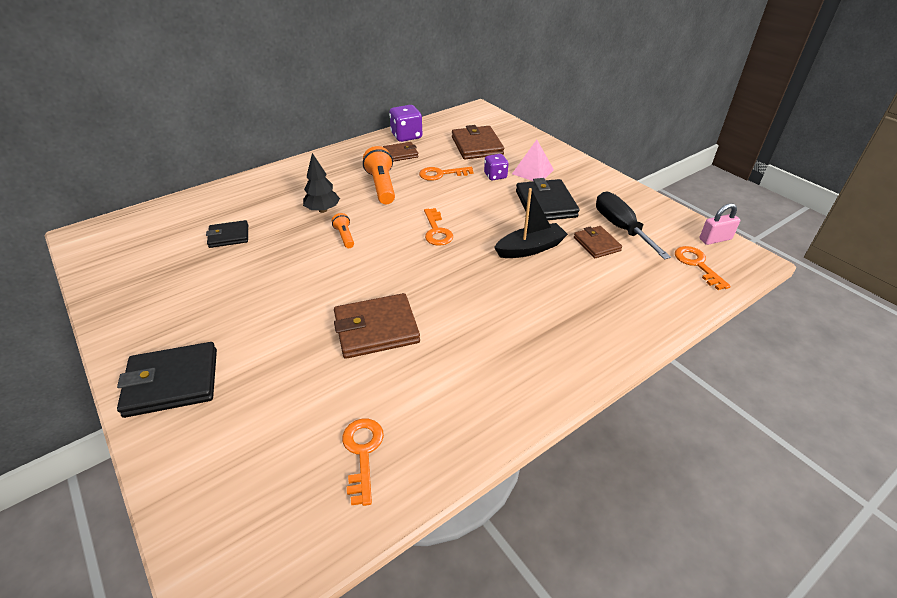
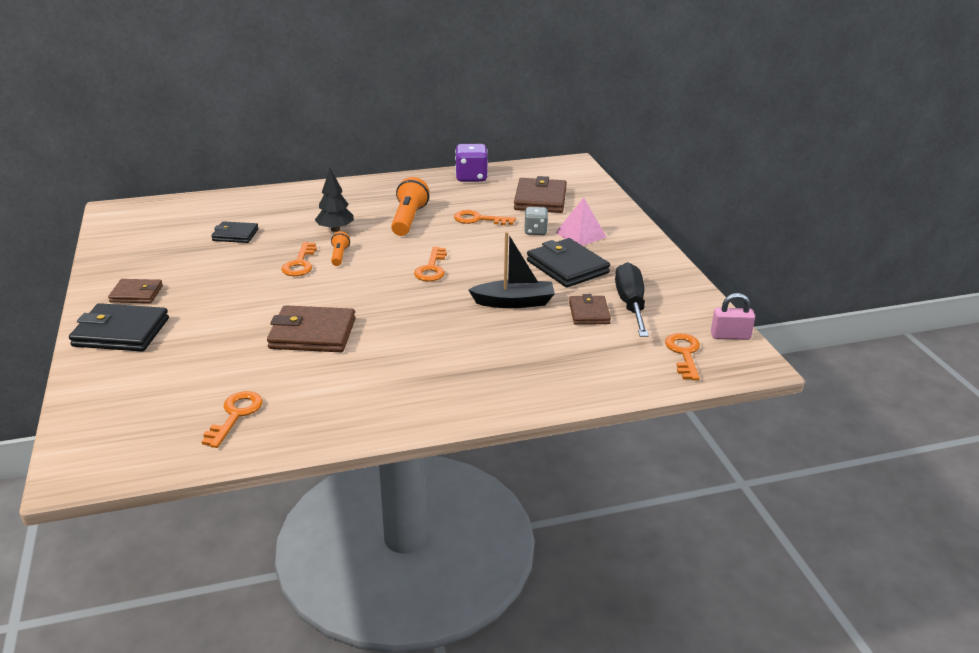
camera: 20 degrees right, 10 degrees down
brown wallet [383,142,419,162] -> brown wallet moved to [108,279,163,303]
purple dice [484,154,508,180] -> grey dice [524,207,548,235]
black wallet [516,178,580,220] -> black wallet turned 45 degrees counterclockwise [527,238,610,288]
none -> orange key [281,242,317,276]

